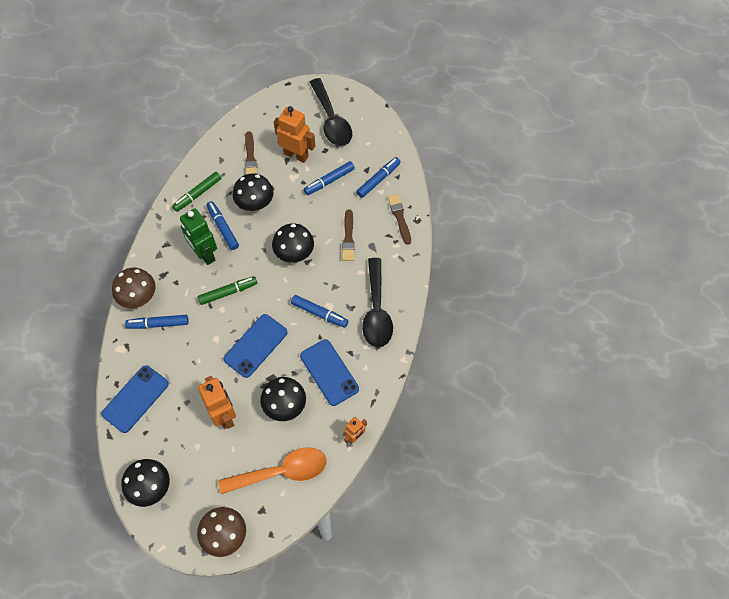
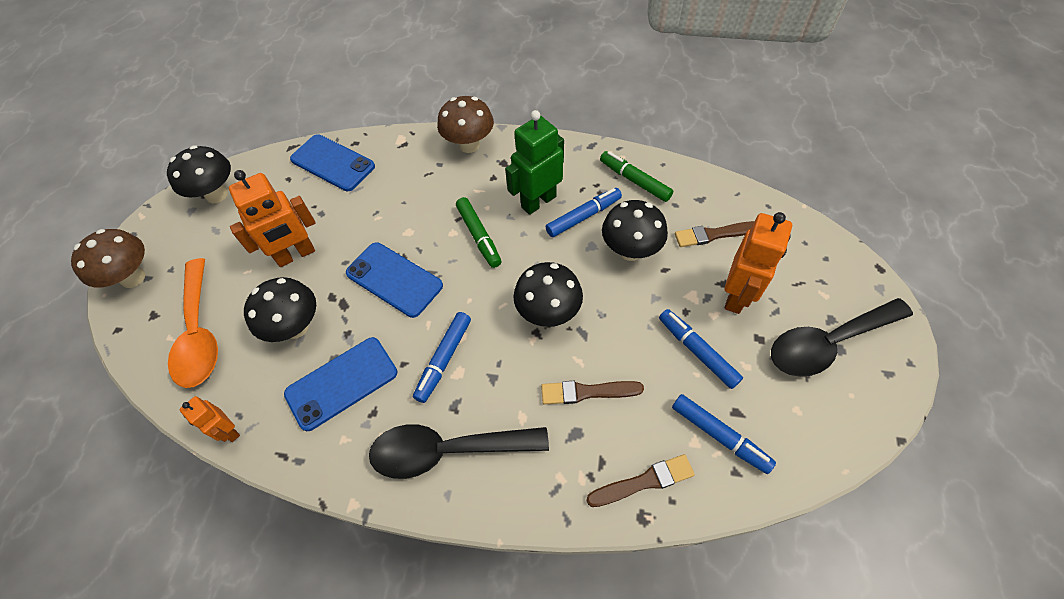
camera: 90 degrees right, 5 degrees down
blue marker [125,315,188,329] -> none

